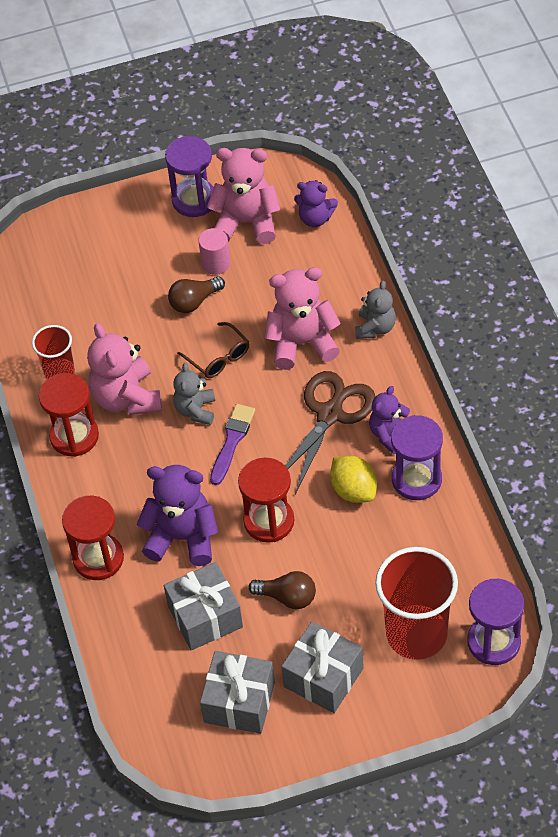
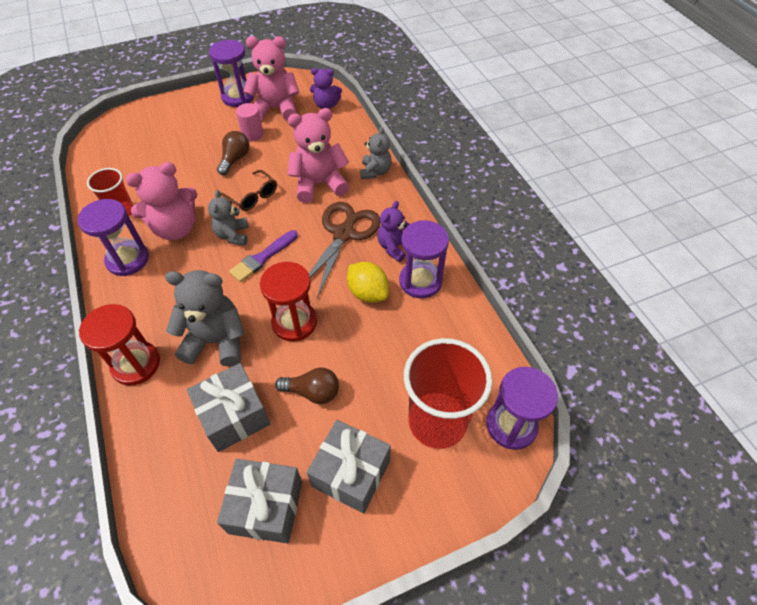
camera: 10 degrees left, 0 degrees up
red hourglass [39,373,99,457] -> purple hourglass [78,199,149,276]
pink teddy bear [87,323,162,415] -> pink teddy bear turned 90 degrees counterclockwise [125,162,197,240]
purple teddy bear [137,465,218,566] -> grey teddy bear [165,270,244,367]
brown light bulb [168,276,225,313] -> brown light bulb turned 150 degrees clockwise [217,131,250,175]
purple brush [210,404,255,485] -> purple brush turned 150 degrees counterclockwise [229,230,298,282]

